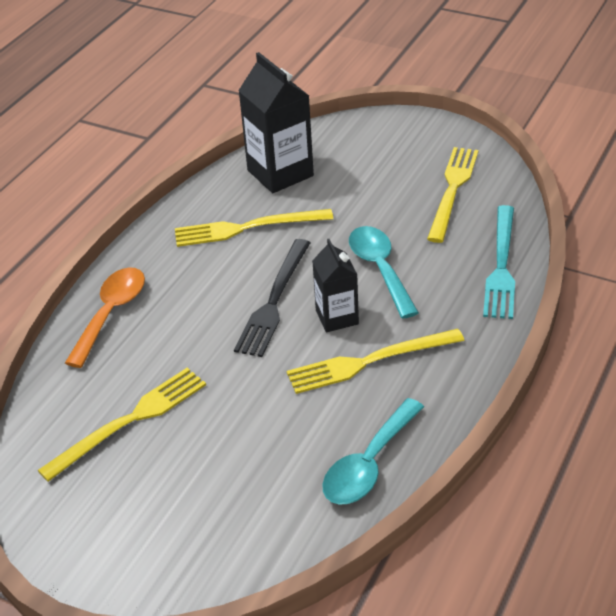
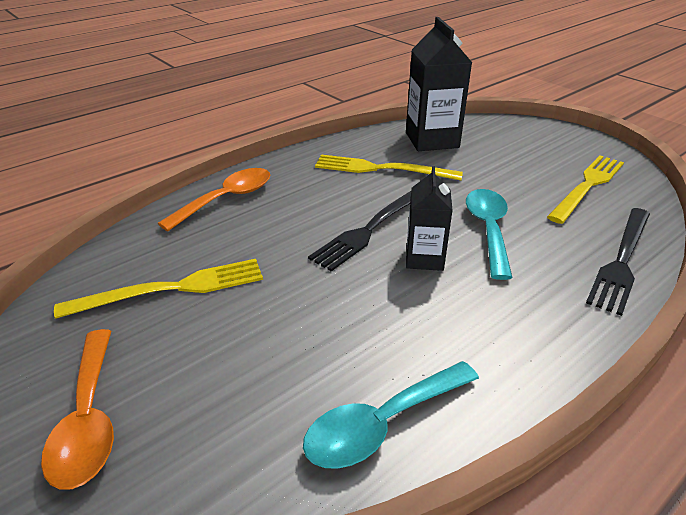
camera: 20 degrees right, 5 degrees down
yellow fork [287,329,464,394] -> none
turquoise fork [483,205,515,319] -> black fork [586,208,650,316]
none -> orange spoon [41,329,114,490]

